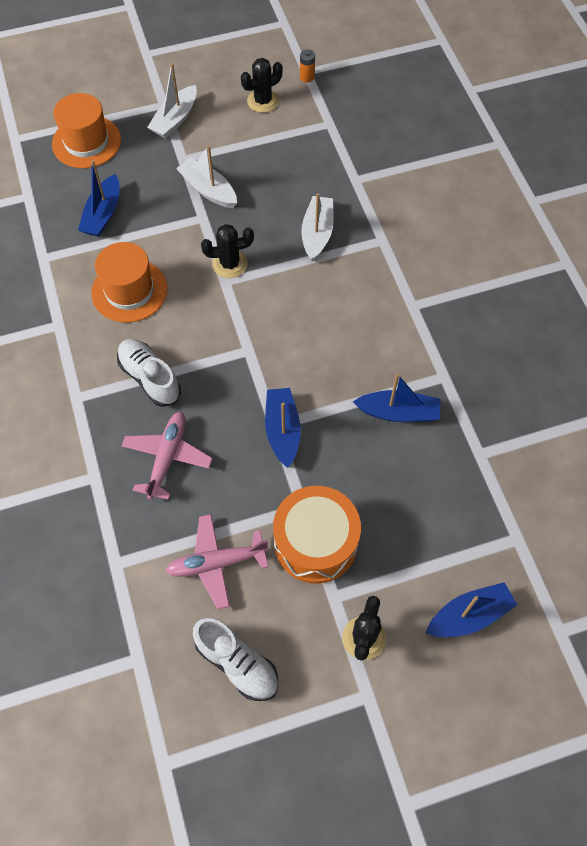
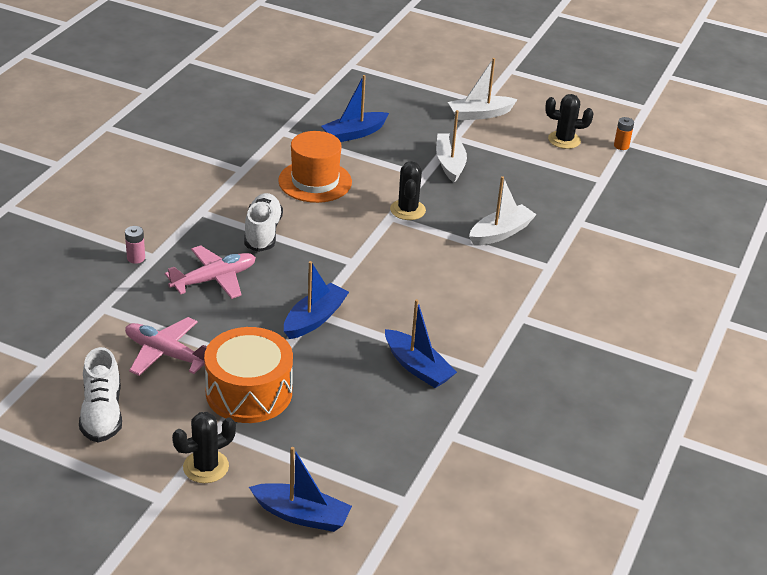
camera: 40 degrees right, 25 degrees down
orange hat [52,93,121,168] -> none
black cactus [201,224,254,278] -> black cactus turned 60 degrees clockwise [390,161,426,220]
none -> pink battery [125,226,145,264]

